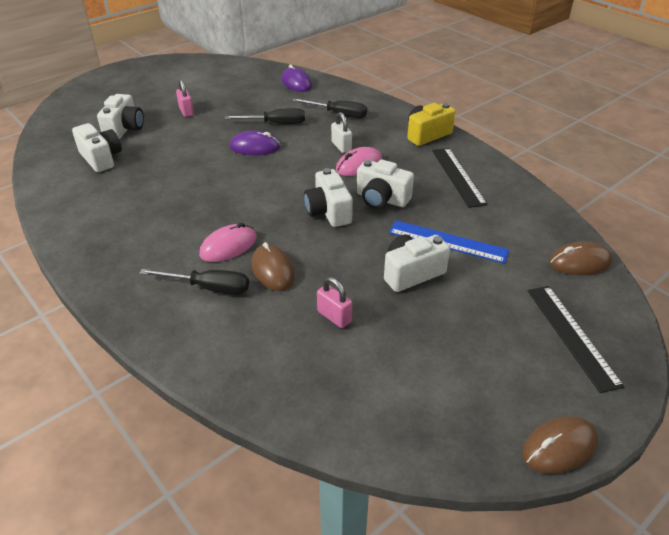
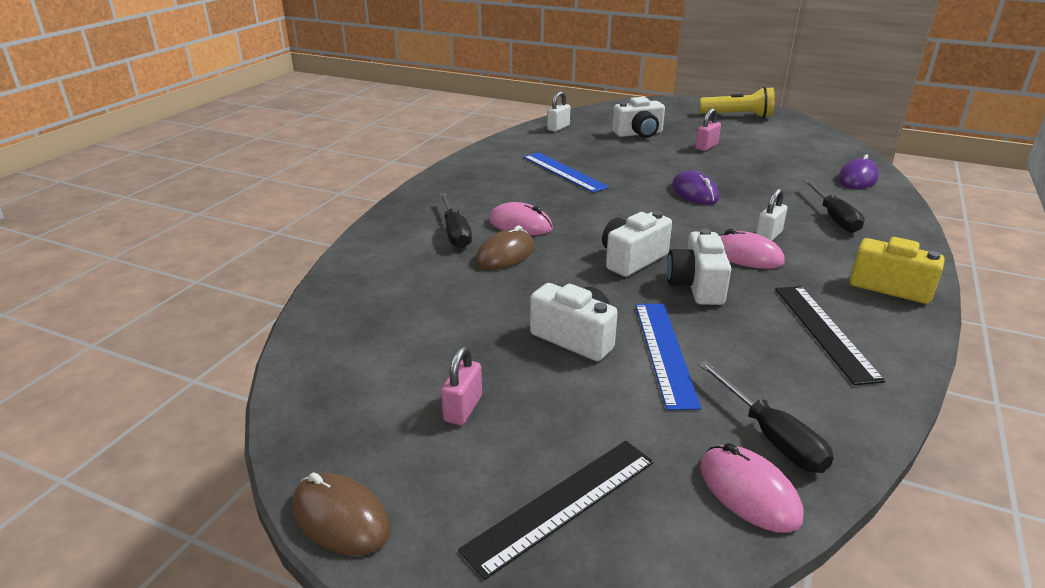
camera: 65 degrees right, 10 degrees down
white camera [72,123,122,172] -> none
black screwdriver [225,108,305,124] -> black screwdriver moved to [698,361,834,473]
pink padlock [317,277,352,328] -> pink padlock moved to [441,346,482,425]
black ruler [432,148,488,208] -> black ruler turned 60 degrees counterclockwise [775,286,885,385]
brown mouse [549,242,613,275] -> pink mouse [700,443,803,532]
none -> blue ruler [524,152,609,193]
none -> white padlock [547,91,570,132]
none -> yellow flashlight [700,87,775,118]

